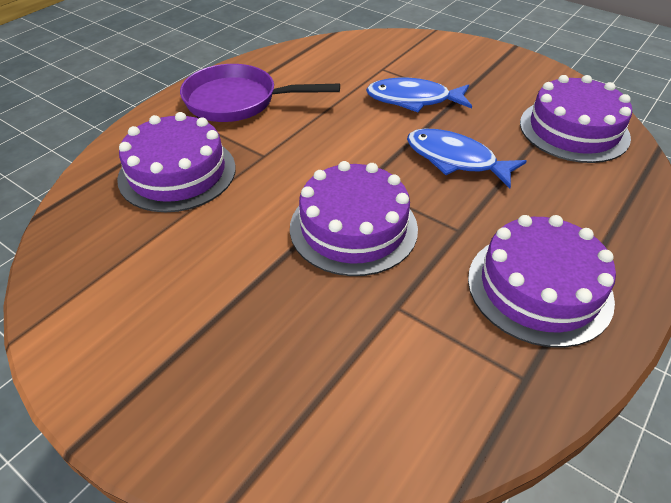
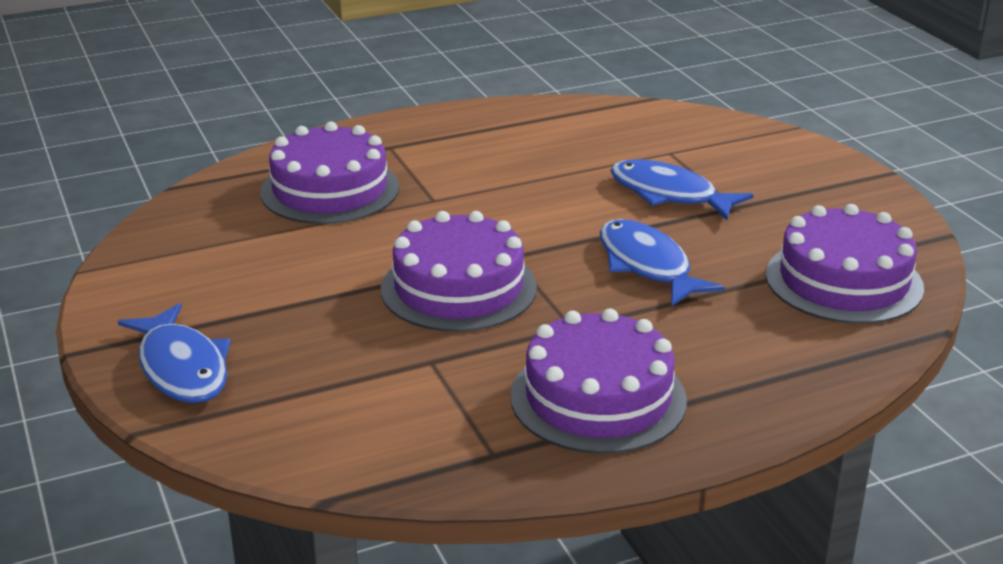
camera: 30 degrees right, 15 degrees down
purple pan [180,64,340,122] -> none
none -> blue fish [118,303,230,403]

